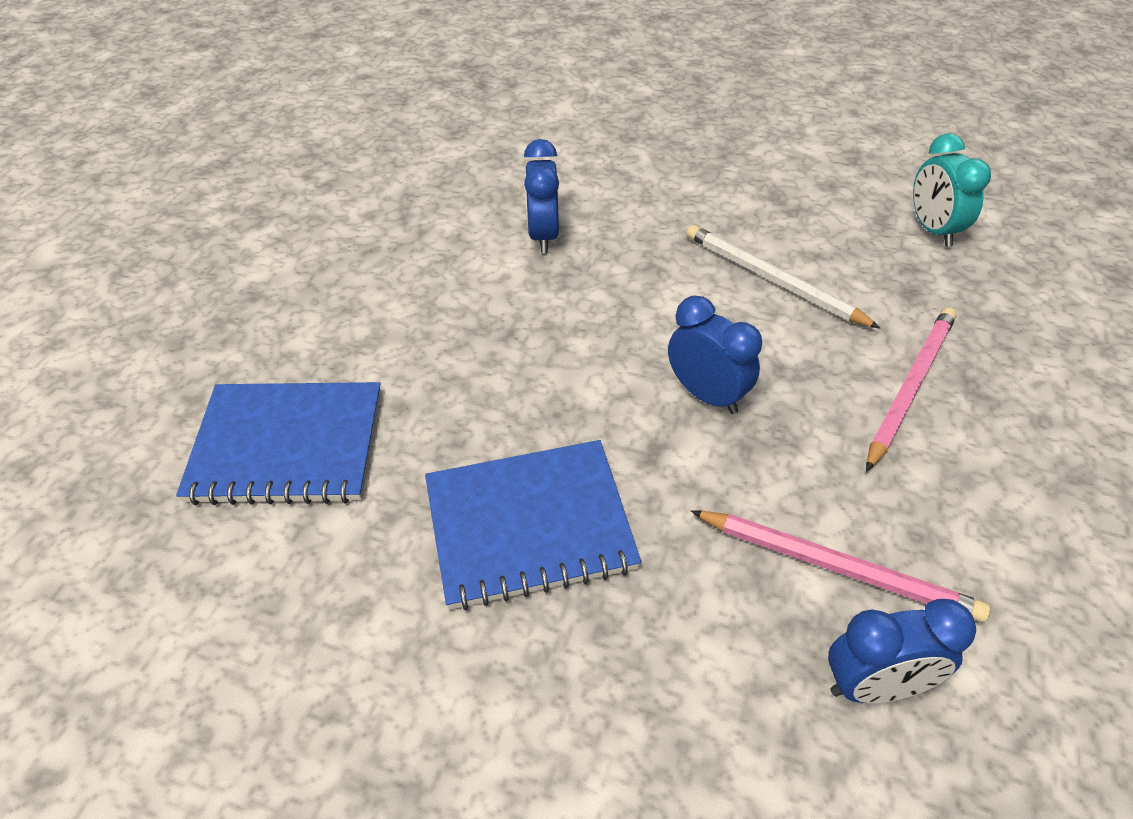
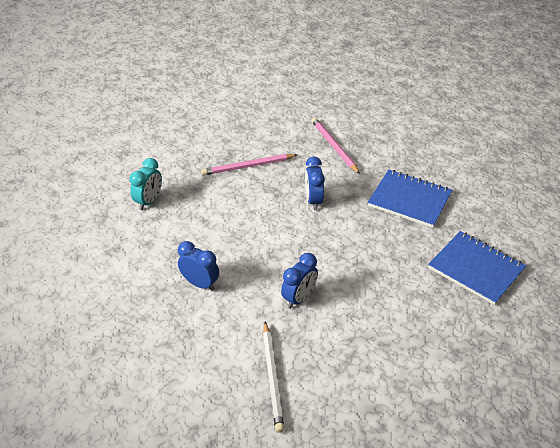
camera: 140 degrees left, 5 degrees down
white pencil [686,225,880,328] -> white pencil moved to [263,322,284,433]
blue clock [828,599,976,703] -> blue clock moved to [178,241,219,291]

